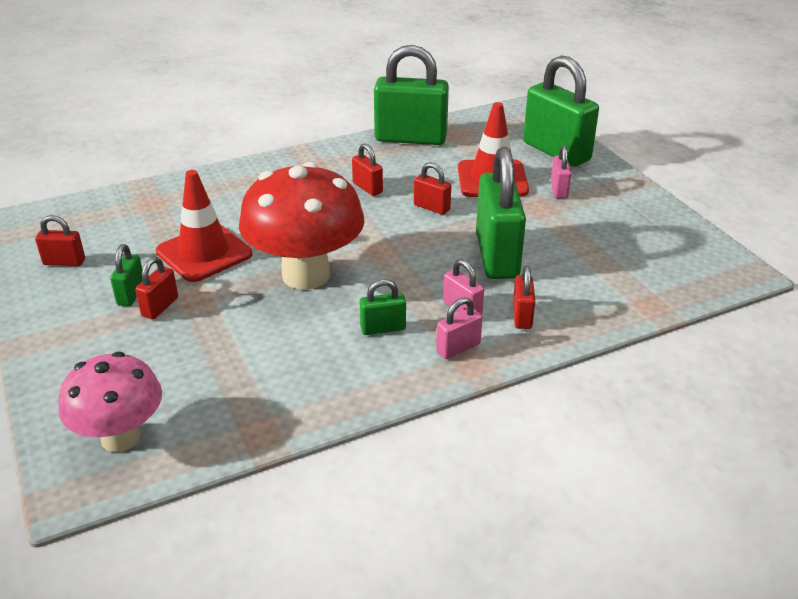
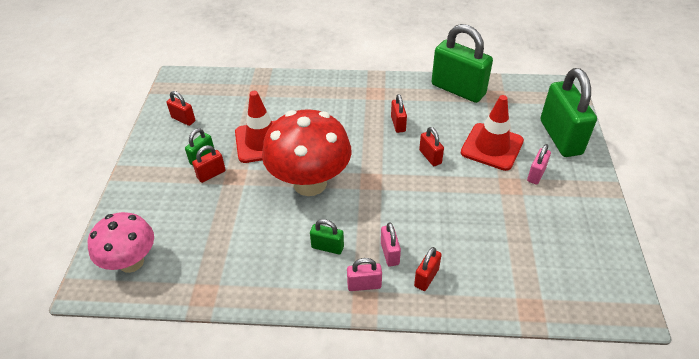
camera: 30 degrees right, 10 degrees up
green padlock [476,147,526,279] -> none

